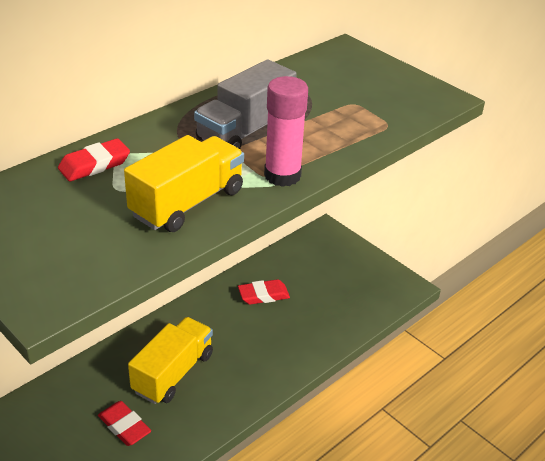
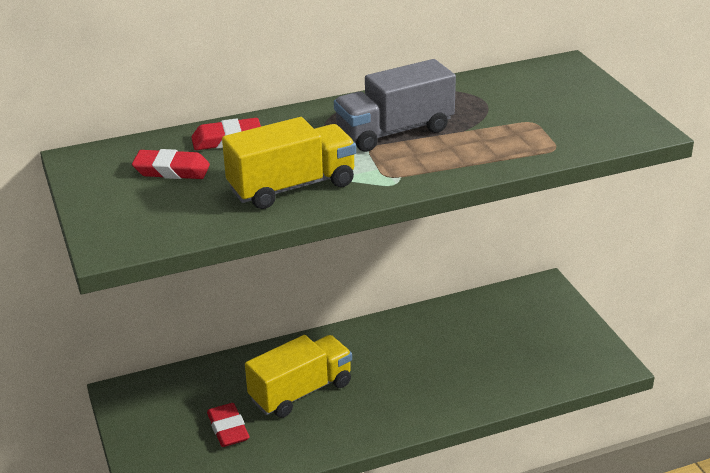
camera: 25 degrees right, 5 degrees down
red eraser [238,279,290,305] -> red eraser moved to [132,149,210,179]
pink glue stick [264,76,308,187] -> none

